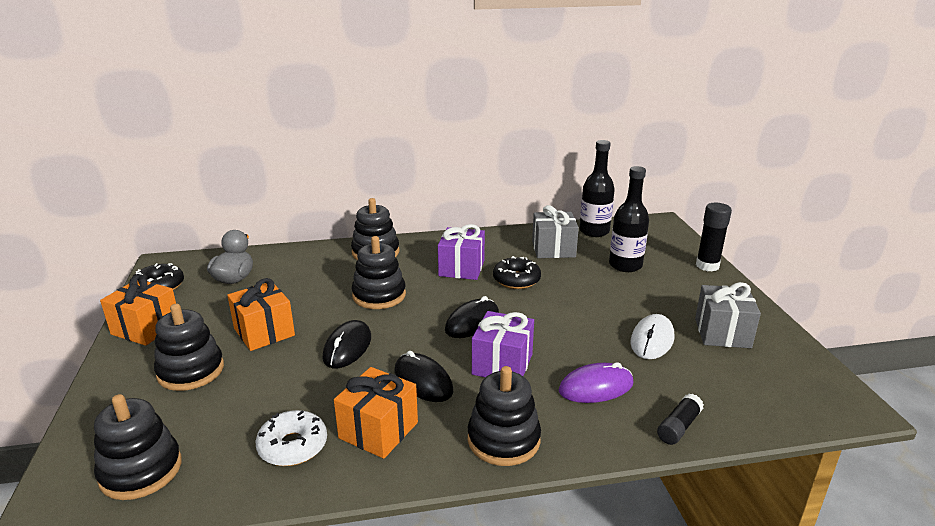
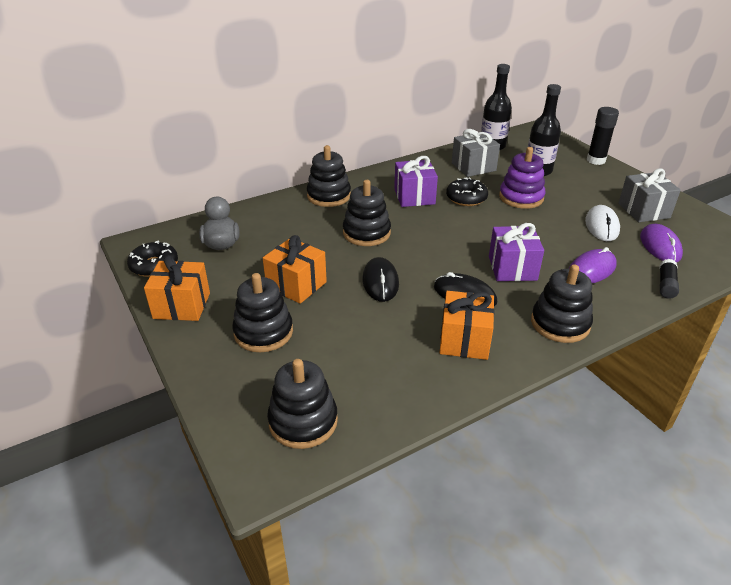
camera: 20 degrees left, 10 degrees up
white donut [256,410,327,466] -> none
black mouse [445,296,499,338] -> none
none -> purple stacking toy [499,147,545,209]
none -> purple mouse [640,224,683,262]

